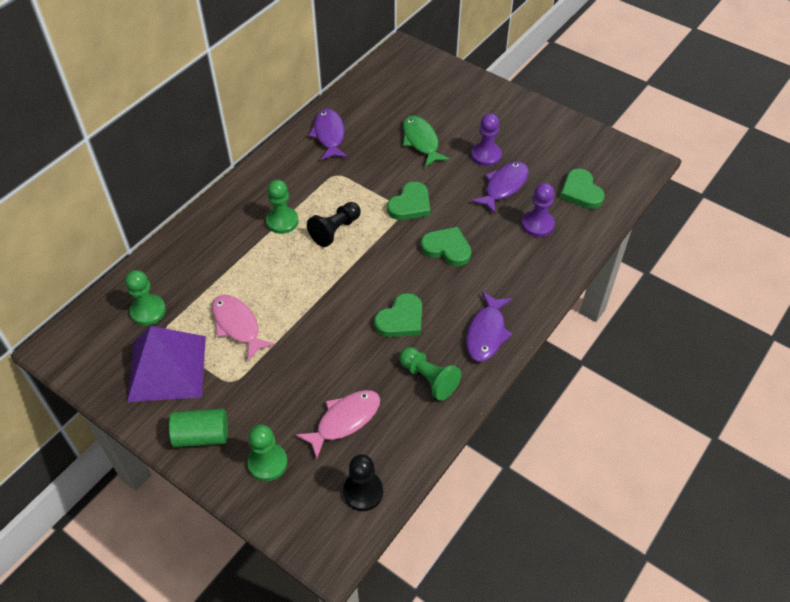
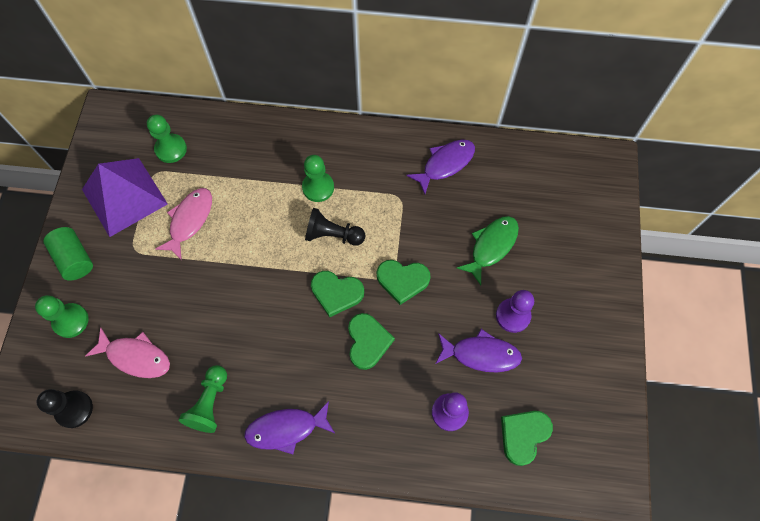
camera: 60 degrees right, 15 degrees up
green heart [374,293,422,337] -> green heart moved to [311,271,364,317]

